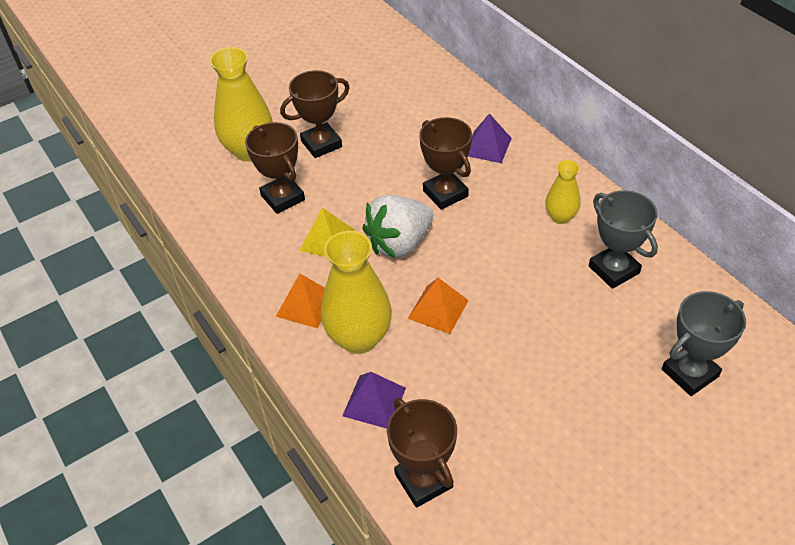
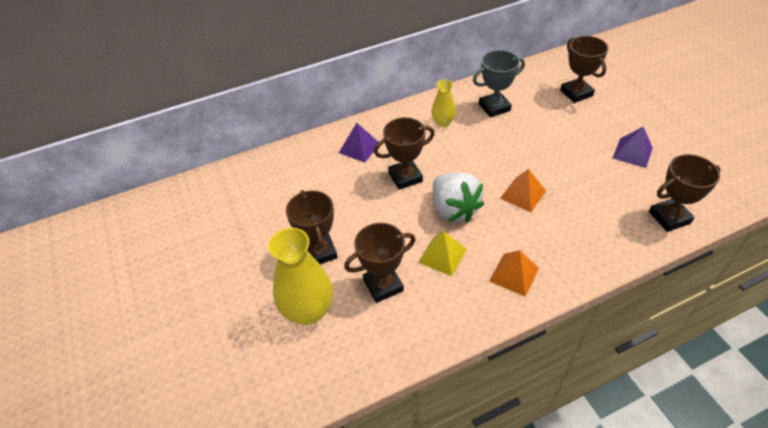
camera: 80 degrees left, 0 degrees up
yellow vase [321,231,392,354] -> none
purple pyramid [342,372,406,429] -> purple pyramid moved to [613,127,653,168]
grey trophy [662,291,746,396] -> brown trophy [560,36,608,103]

